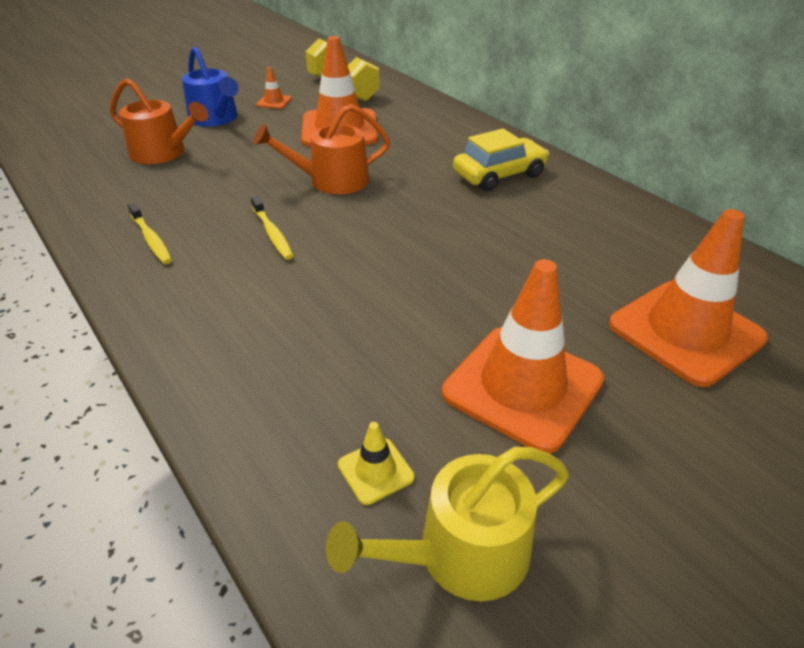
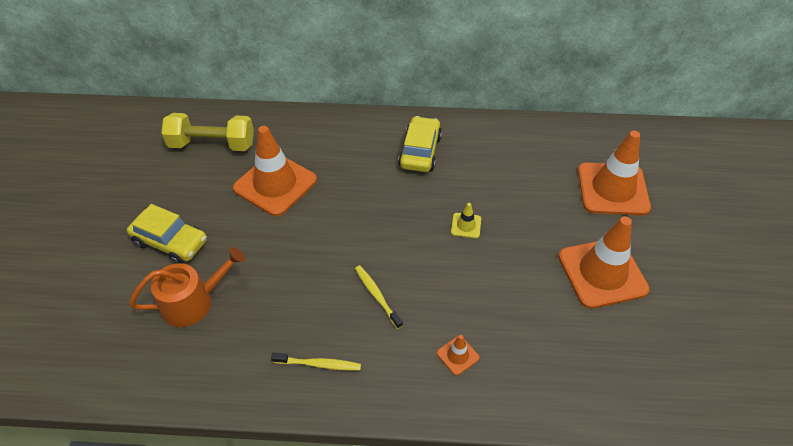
camera: 50 degrees left, 10 degrees up
blue watering can [182,46,239,127] -> yellow car [127,204,207,264]
yellow toothbrush [251,196,293,260] -> yellow toothbrush turned 135 degrees counterclockwise [355,265,403,329]
orange watering can [253,104,390,194] -> none
orange traffic cone [256,67,292,109] -> orange traffic cone moved to [437,335,480,375]
yellow watering can [326,447,569,601] -> none
yellow traffic cone [338,422,415,505] -> yellow traffic cone moved to [451,203,481,238]

